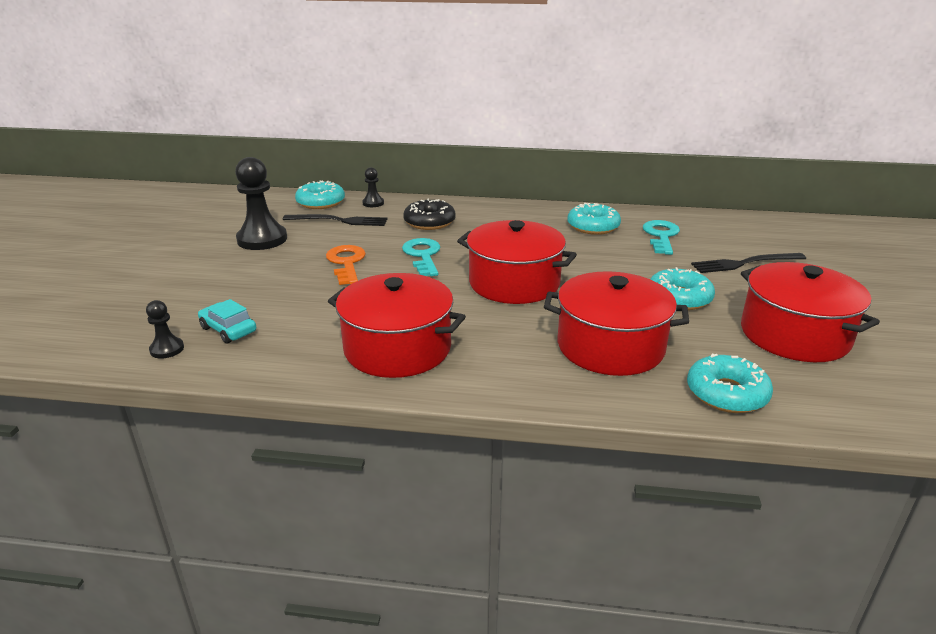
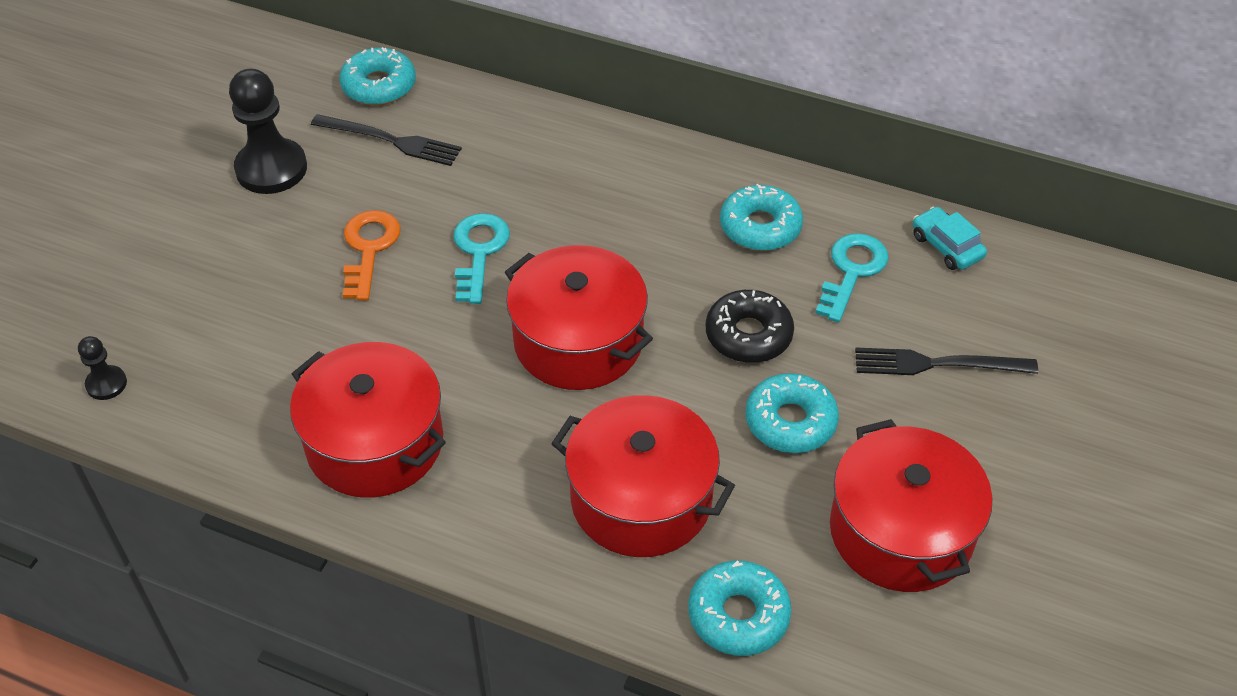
camera: 15 degrees right, 20 degrees up
turquoise car [198,299,256,344] -> turquoise car moved to [913,207,987,270]
black pawn [362,167,384,207] -> none
black donut [403,198,455,230] -> black donut moved to [706,290,794,363]

